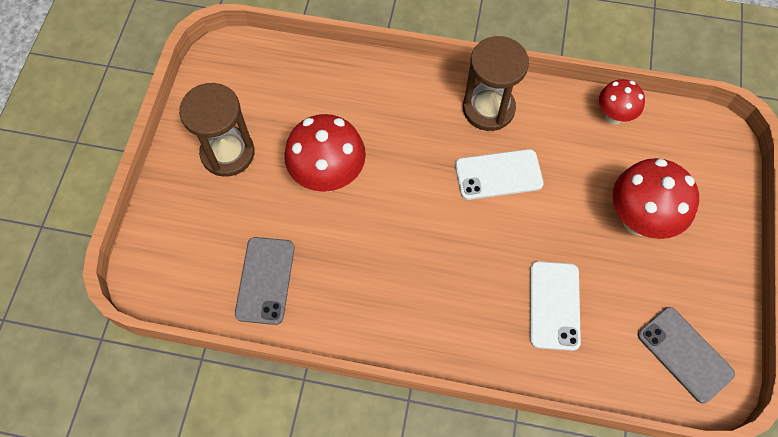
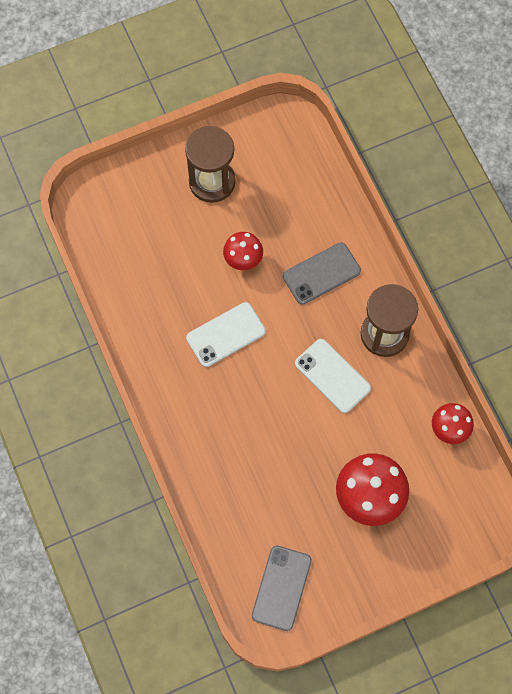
camera: 55 degrees right, 5 degrees up
grey phone [235,237,295,325] -> grey phone moved to [283,242,361,305]
red mushroom [284,114,366,192] -> red mushroom [223,232,263,270], size x0.59
white phone [530,261,581,351] -> white phone moved to [186,302,266,367]

